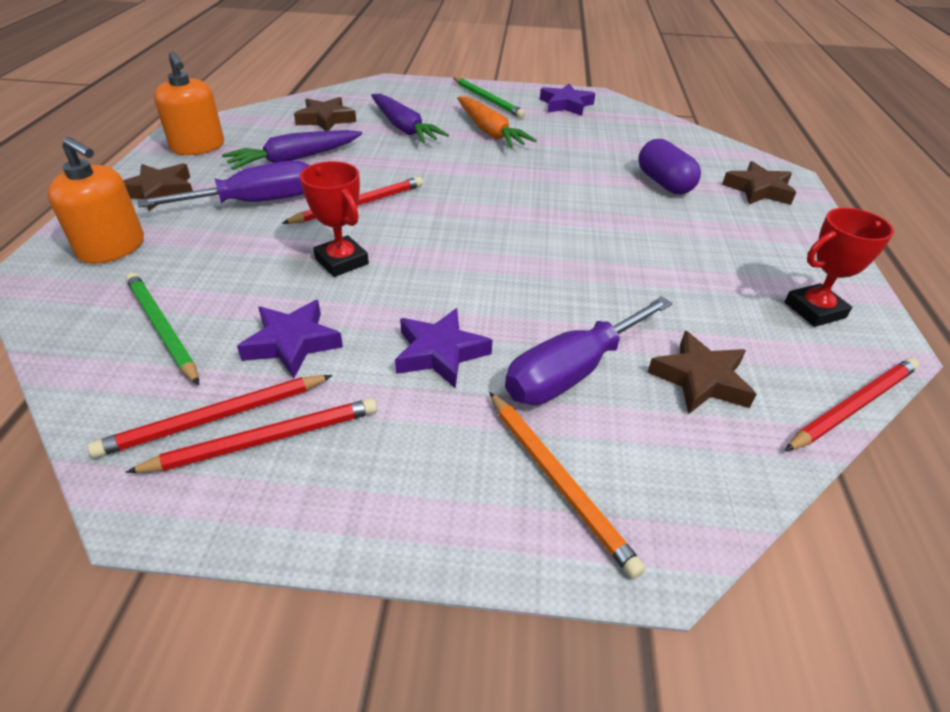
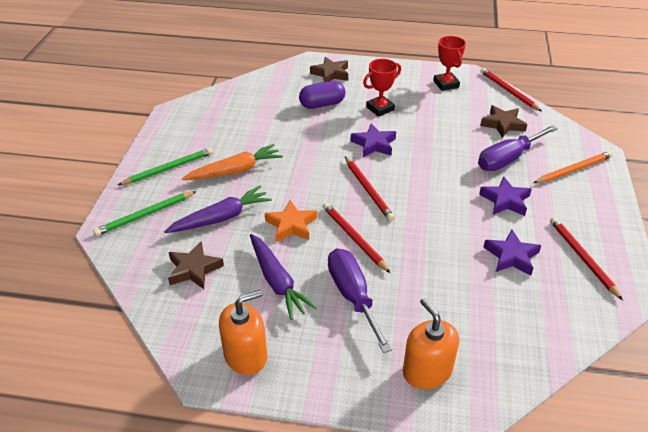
camera: 85 degrees left, 0 degrees up
orange soap dispenser [47,137,144,264] -> orange soap dispenser turned 60 degrees counterclockwise [403,298,459,389]
red pencil [88,375,333,458] -> red pencil moved to [345,156,395,221]
brown star [123,163,193,211] -> none
green pencil [126,273,199,385] -> green pencil moved to [93,191,197,236]
red trophy [300,161,369,277] -> red trophy moved to [363,59,401,117]
purple screwdriver [505,296,672,405] -> purple screwdriver turned 90 degrees clockwise [478,125,558,171]
purple star [540,84,595,116] -> purple star moved to [351,123,396,157]
none -> orange star [265,200,317,242]

